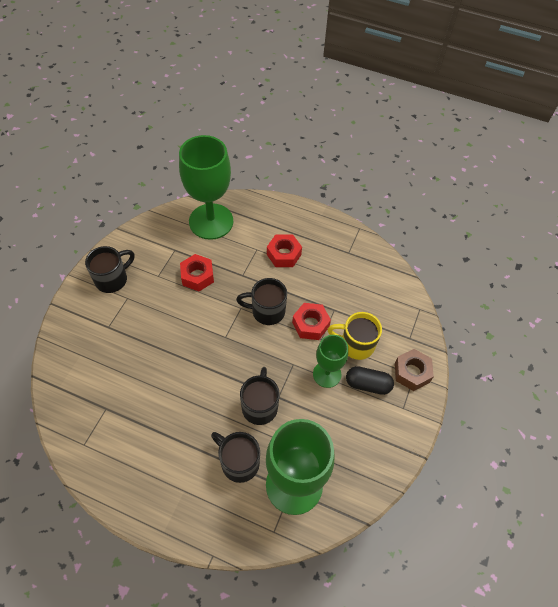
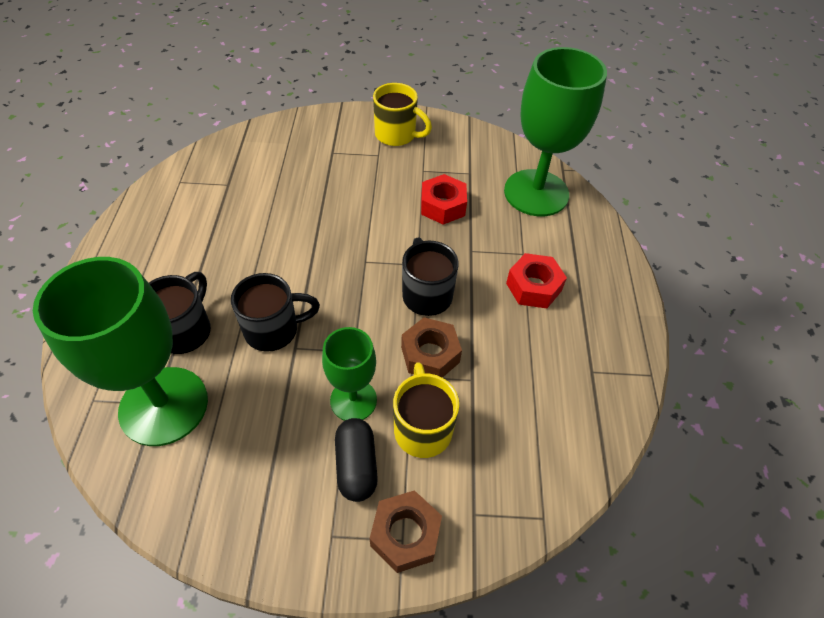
camera: 70 degrees right, 5 degrees down
black mug [85,246,134,293] -> yellow mug [373,83,432,146]
red nut [292,303,331,340] -> brown nut [401,317,462,378]

